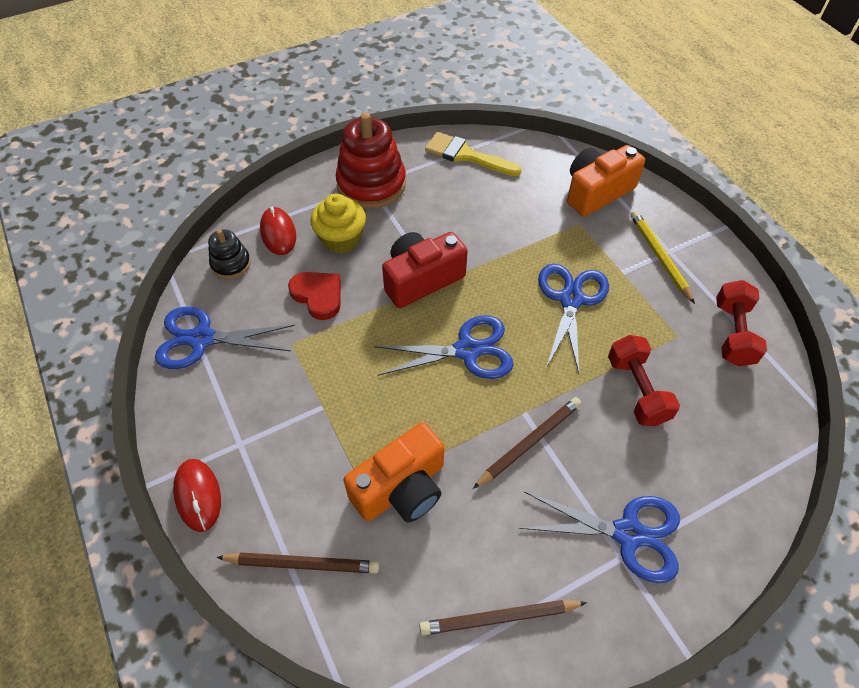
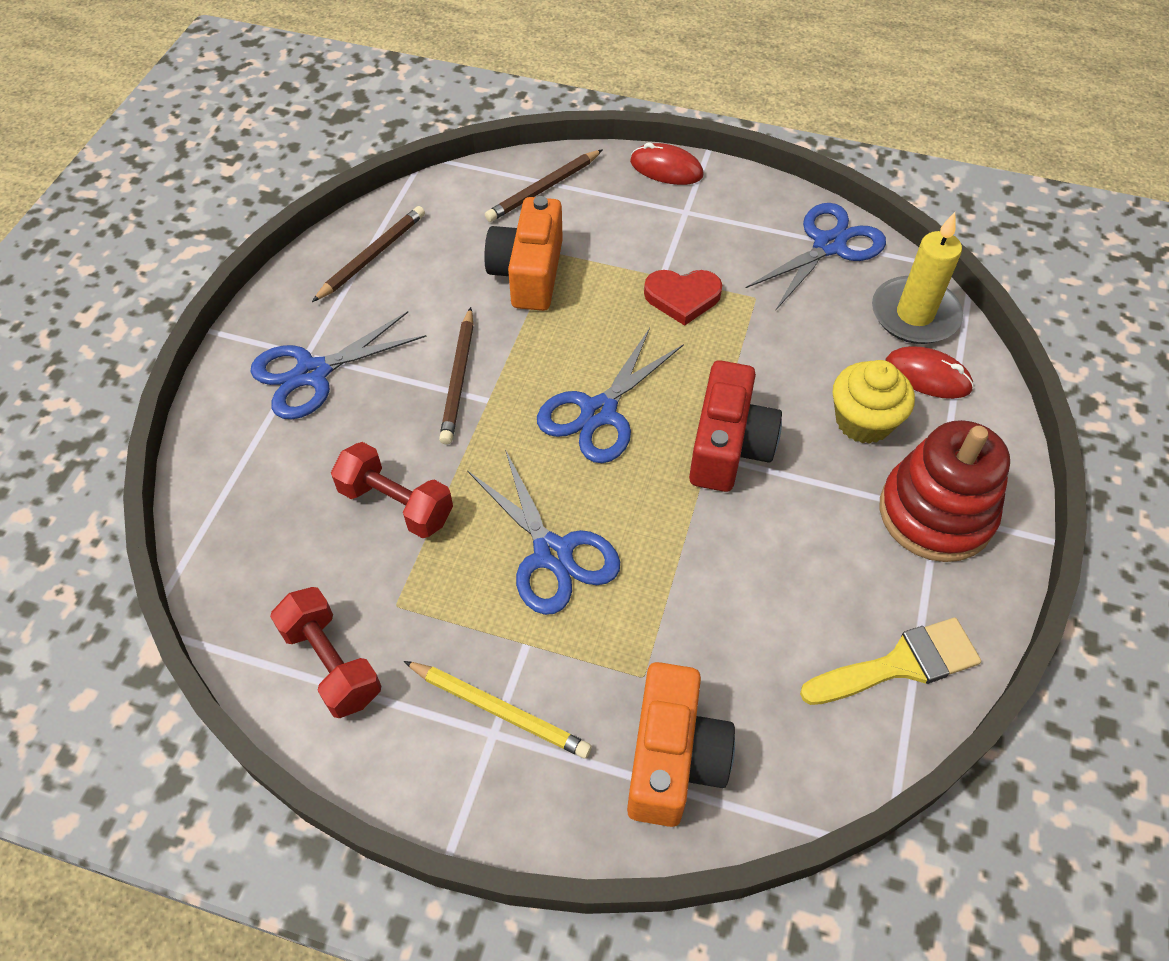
camera: 135 degrees right, 0 degrees up
black stacking toy [208,229,251,279] -> yellow candle [872,212,963,344]
red heart [288,272,340,320] -> red heart moved to [644,270,722,326]

